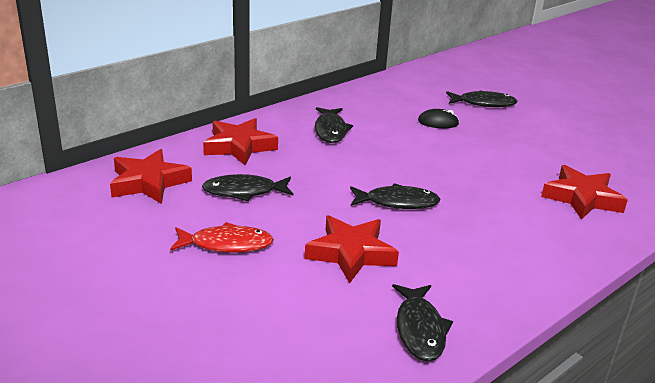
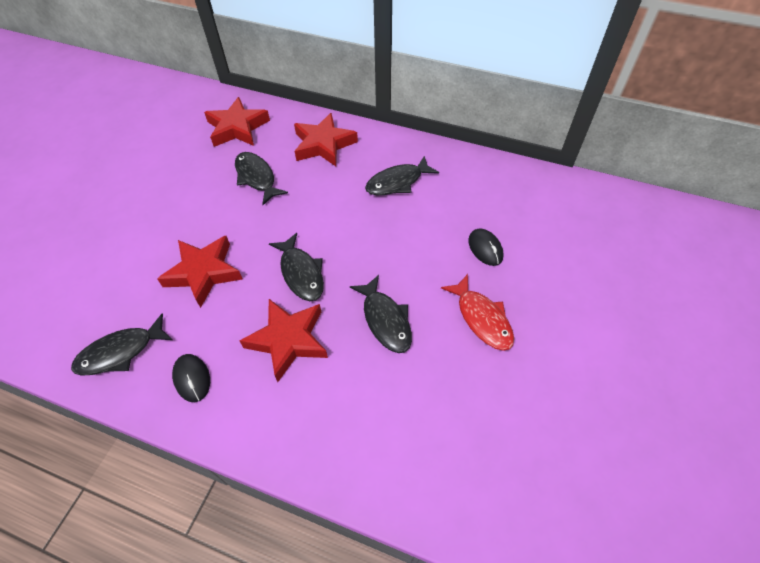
camera: 65 degrees right, 25 degrees up
red fish [170,222,274,253] -> red fish moved to [441,274,514,351]
black fish [446,90,517,107] -> black fish moved to [349,275,412,353]
red star [541,165,628,220] -> red star moved to [240,299,328,382]
none -> black mouse [172,354,210,402]

